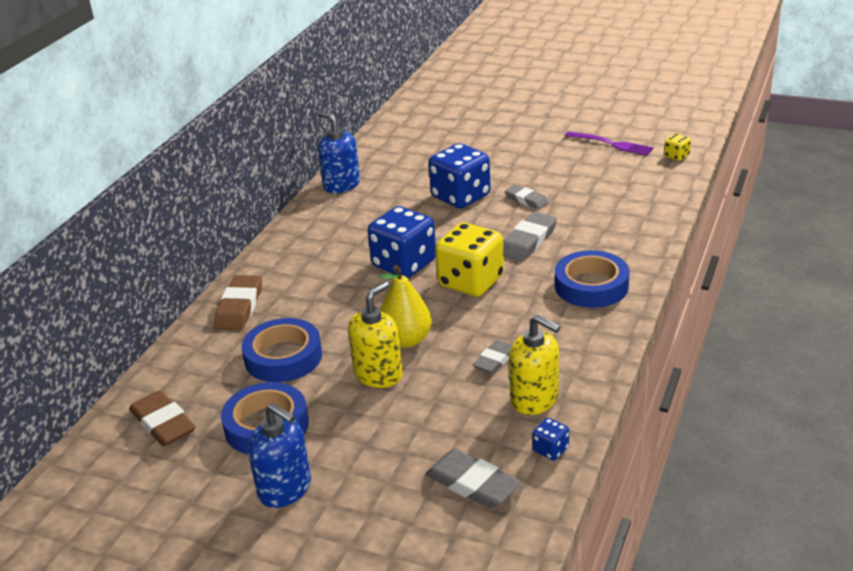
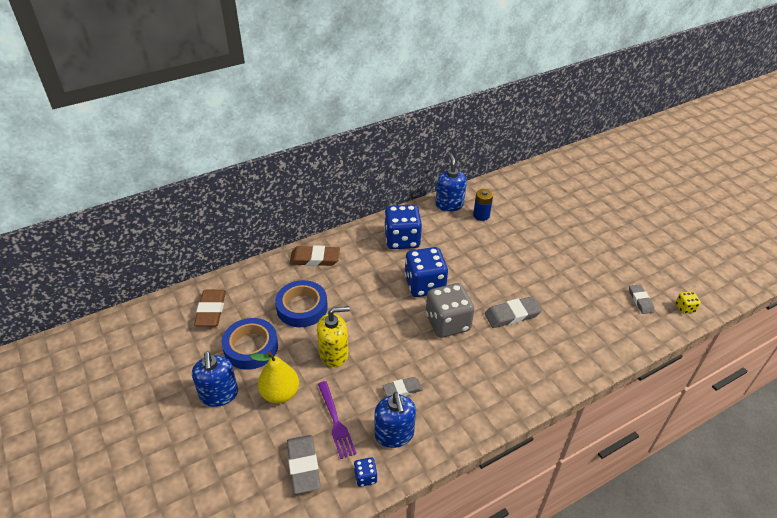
camera: 35 degrees right, 10 degrees up
brown eraser [214,275,262,330] -> brown eraser turned 45 degrees clockwise [289,245,340,266]
yellow pear [380,265,432,348] -> yellow pear moved to [250,351,299,404]
blue dice [428,143,491,208] -> blue dice moved to [384,205,422,249]
yellow dice [435,222,504,297] -> grey dice [426,283,474,338]
grey eraser [505,185,549,209] -> grey eraser moved to [629,285,654,314]
yellow soap dispenser [509,315,560,415] -> blue soap dispenser [375,392,416,448]
blue tape [555,250,629,308] -> none
purple fork [565,131,654,156] -> purple fork moved to [318,381,356,459]
none -> blue battery [473,189,493,221]

